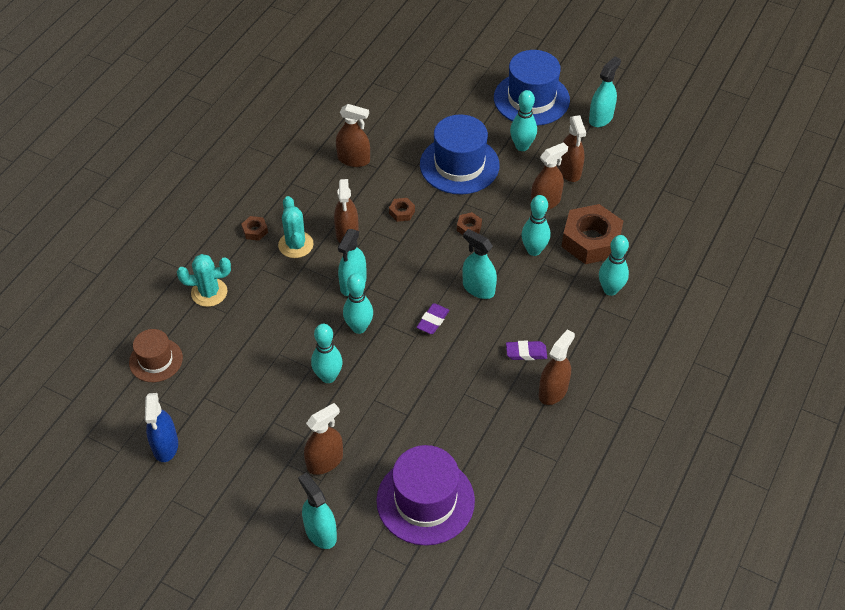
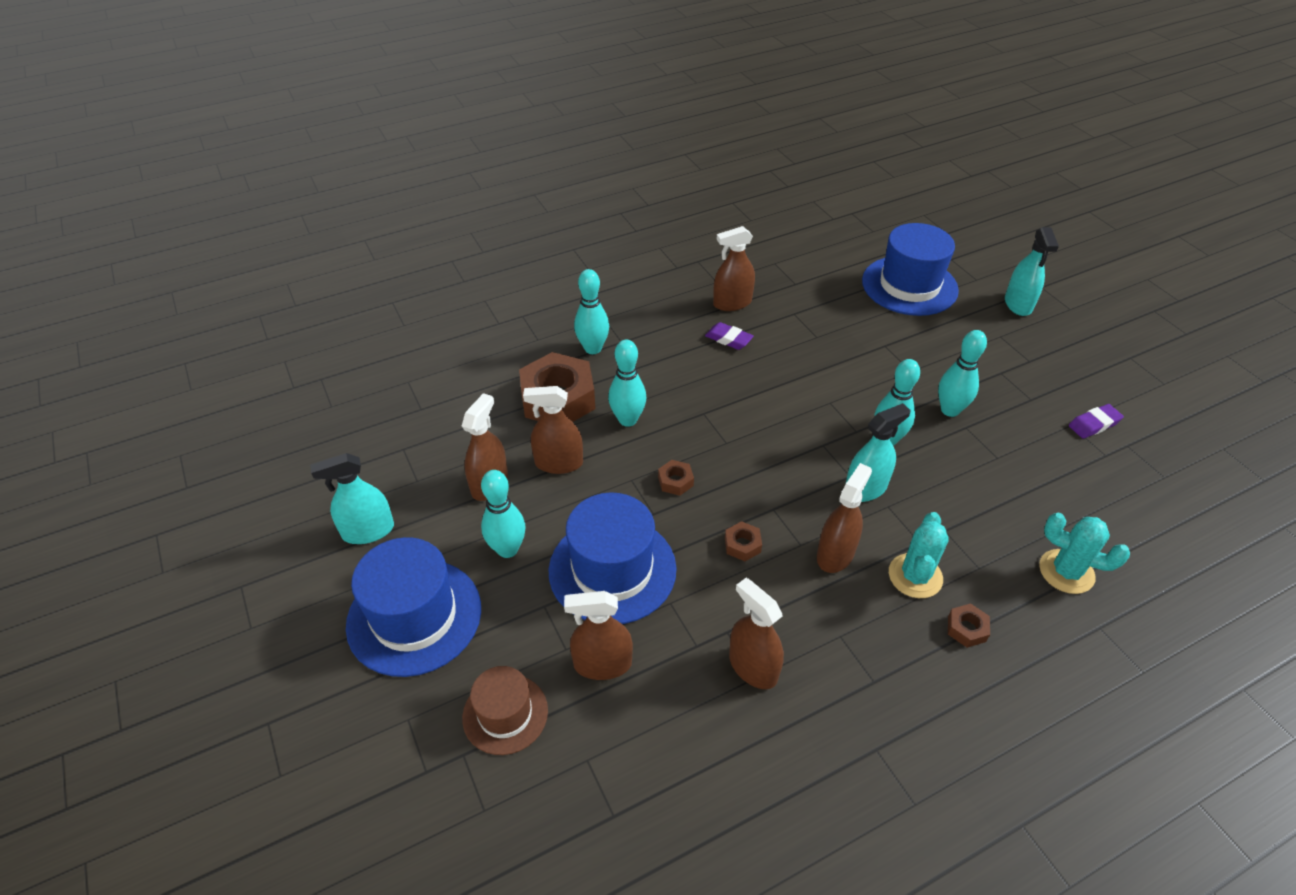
camera: 145 degrees left, 5 degrees down
brown hat [129,329,183,382] -> brown hat moved to [462,666,548,755]
blue spray bottle [145,393,178,462] -> none
brown spray bottle [304,403,343,475] -> brown spray bottle moved to [564,591,633,680]
purple hat [376,445,475,546] -> blue hat [862,223,959,316]
purple eraser [416,303,449,334] -> purple eraser moved to [1069,404,1124,439]
turquoise spray bottle [462,229,497,299] -> none

